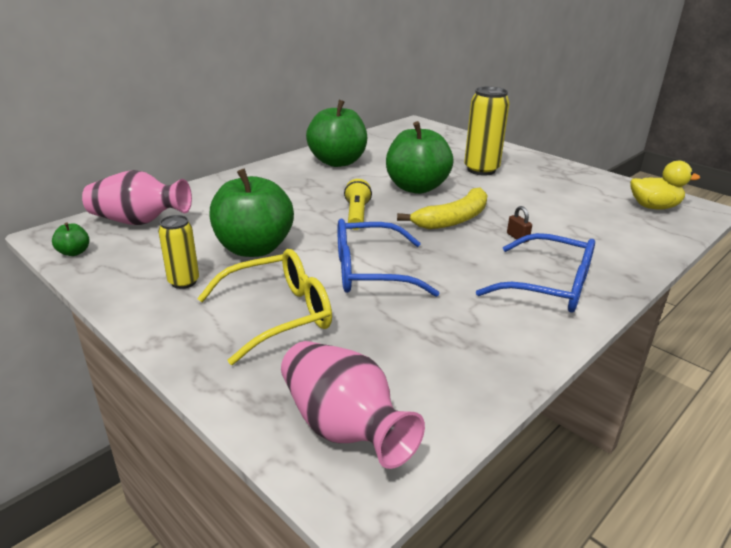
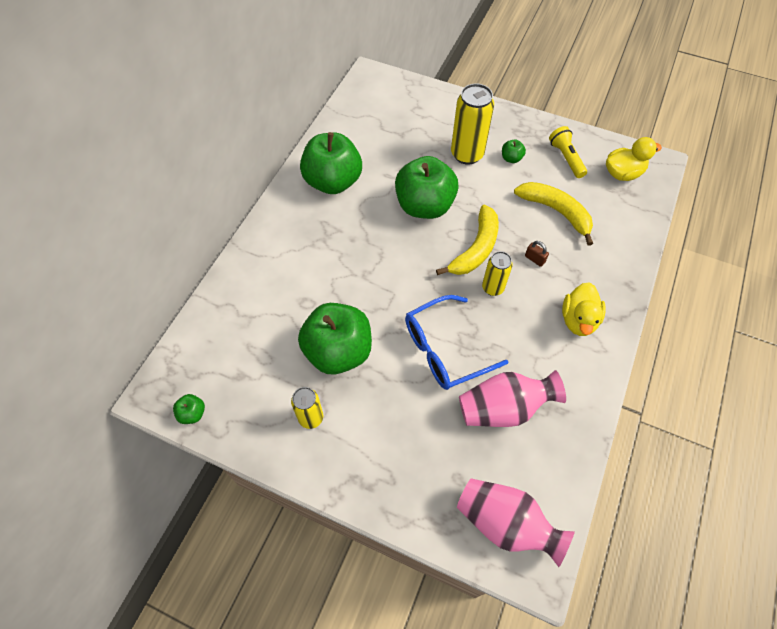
camera: 20 degrees left, 30 degrees up
pink vase [82,170,192,225] -> pink vase moved to [459,370,566,427]
yellow glasses [197,249,332,365] -> none
yellow flashlight [344,179,372,230] -> yellow flashlight moved to [549,126,587,178]
blue glasses [476,233,595,313] -> yellow duck [562,282,606,336]
none -> yellow can [482,251,513,296]
none -> green apple [502,139,526,163]
none -> yellow banana [514,182,593,246]

